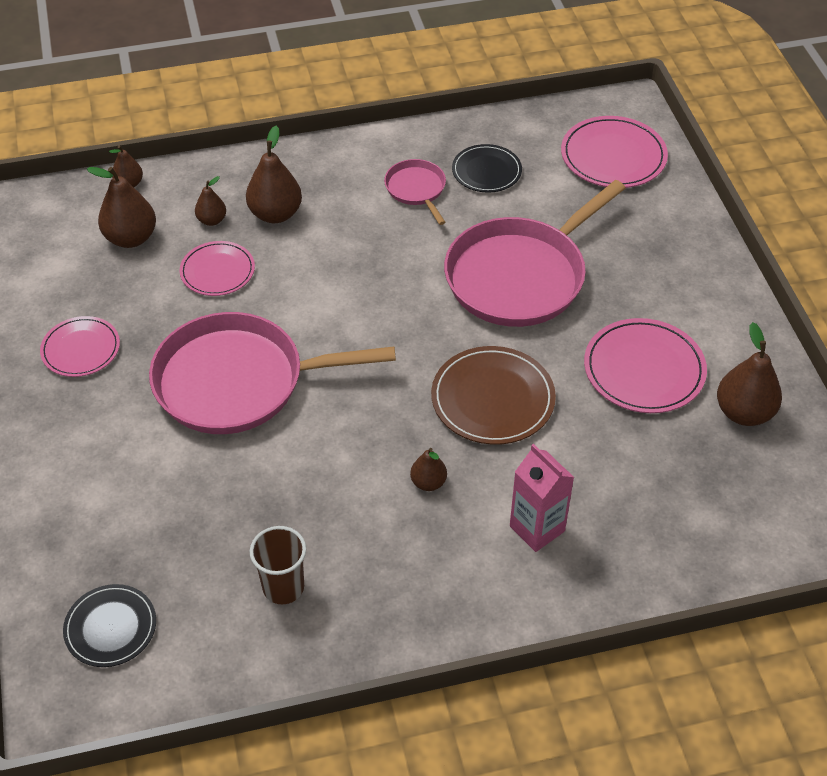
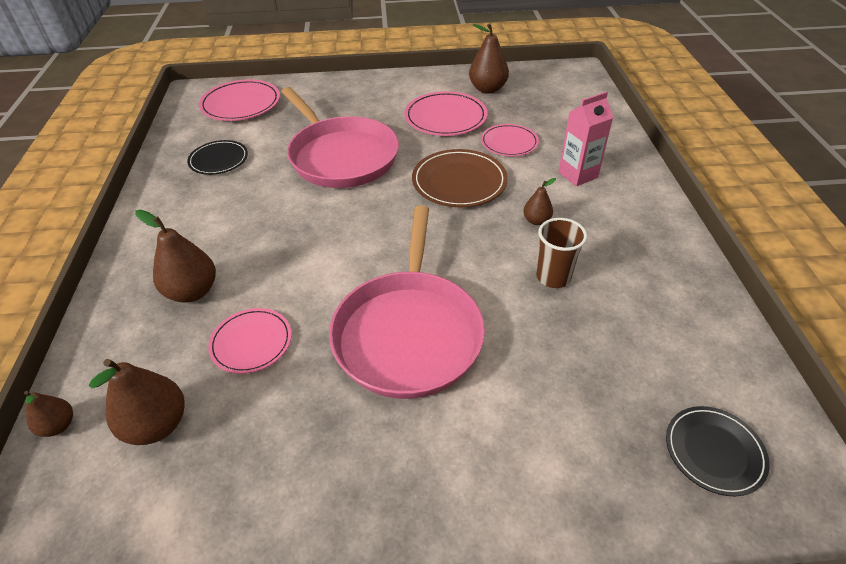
camera: 80 degrees left, 5 degrees down
pink plate [40,316,120,377] -> pink plate moved to [481,124,539,156]
brown pear [195,176,226,226] -> none
brown cup [250,526,306,604] -> brown cup moved to [536,218,587,288]
pink pan [384,159,446,225] -> none

